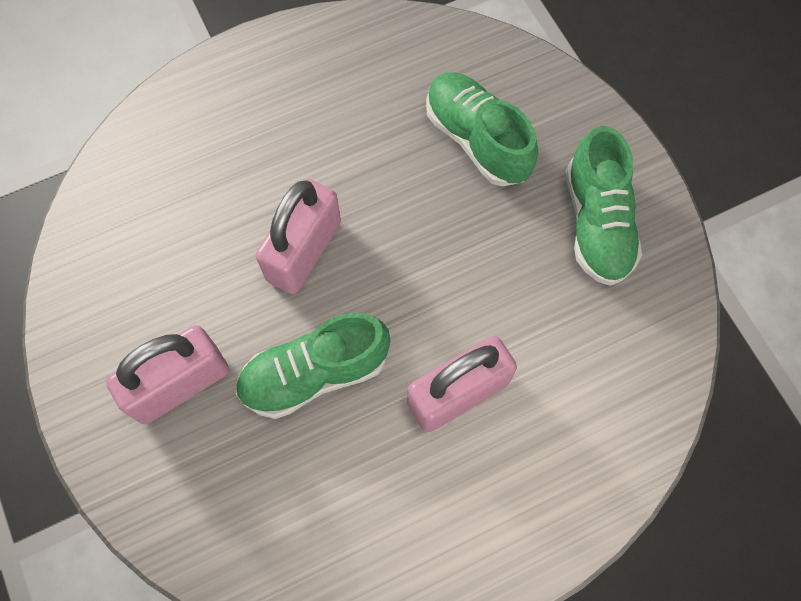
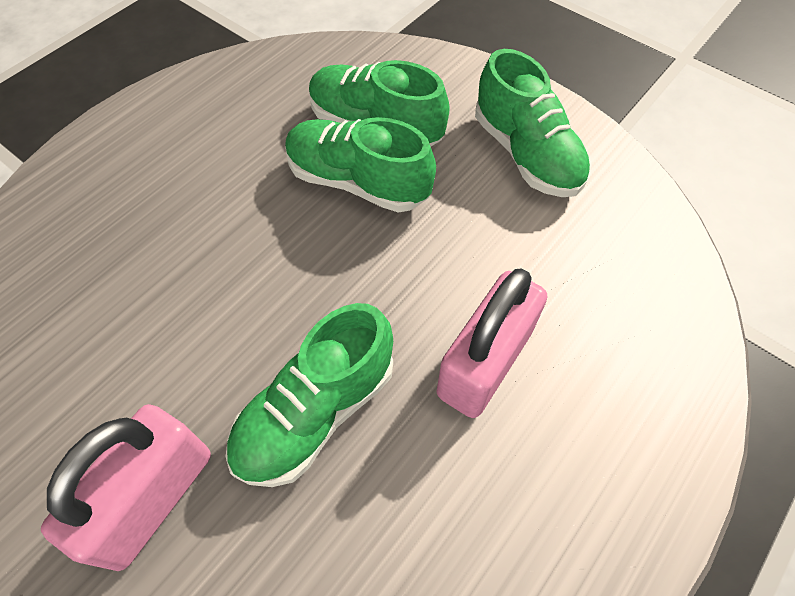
camera: 25 degrees left, 10 degrees down
pink padlock [255,179,341,294] -> none
none -> green shoe [285,117,436,212]

